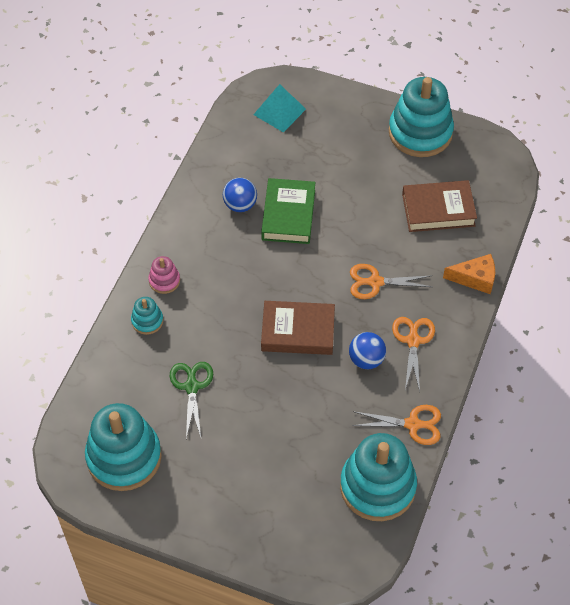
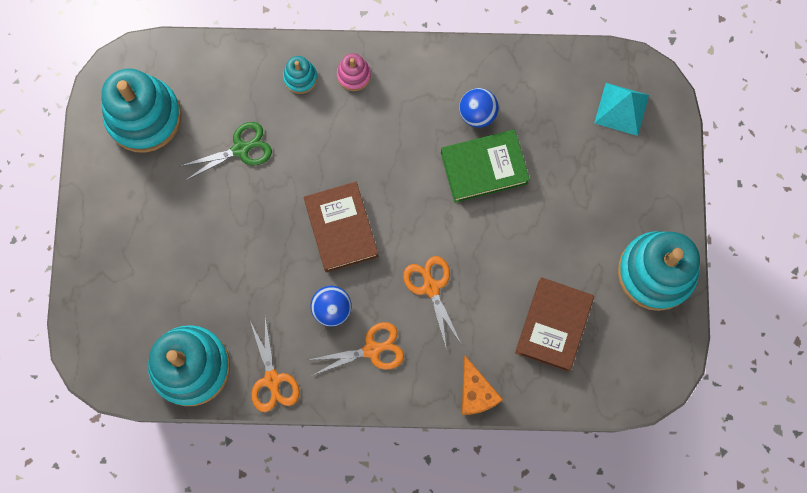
camera: 70 degrees right, 20 degrees up
brown book [402,180,477,232] -> brown book turned 45 degrees clockwise [515,277,594,371]

